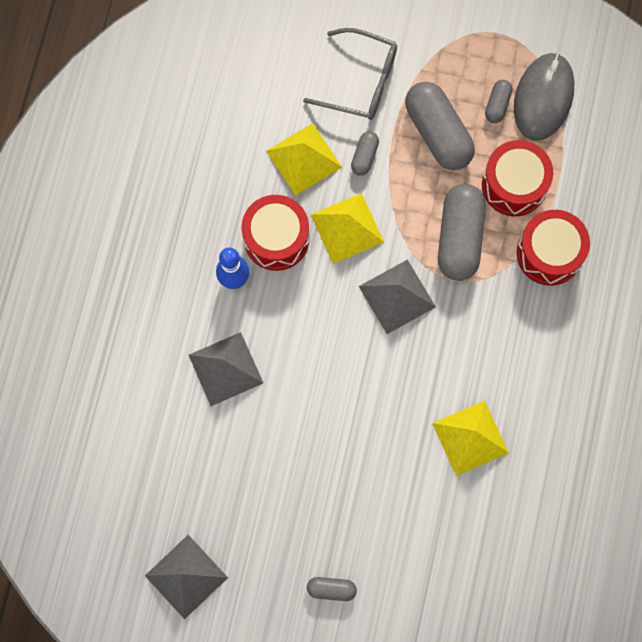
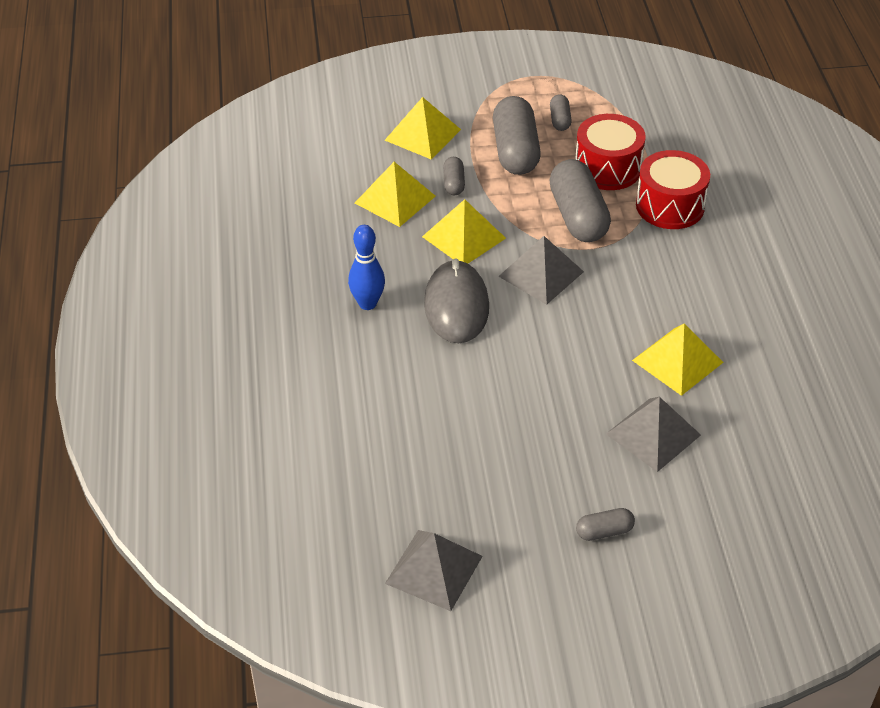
camera: 20 degrees left, 30 degrees down
grey pyramid [189,332,263,406] -> grey pyramid moved to [606,397,701,472]
red drum [242,195,309,271] -> none
grey glasses [303,28,397,120] -> yellow pyramid [385,97,461,159]
grey capsule [405,82,475,170] -> grey capsule turned 45 degrees clockwise [493,96,541,175]
grey mouse [514,53,574,141] -> grey mouse moved to [424,258,489,343]

